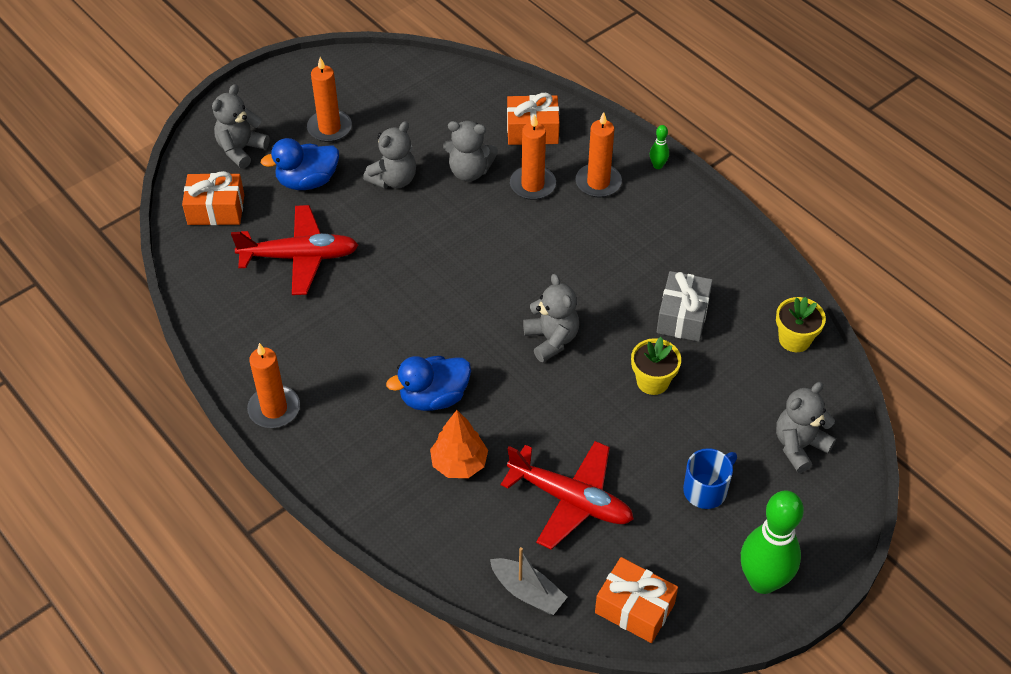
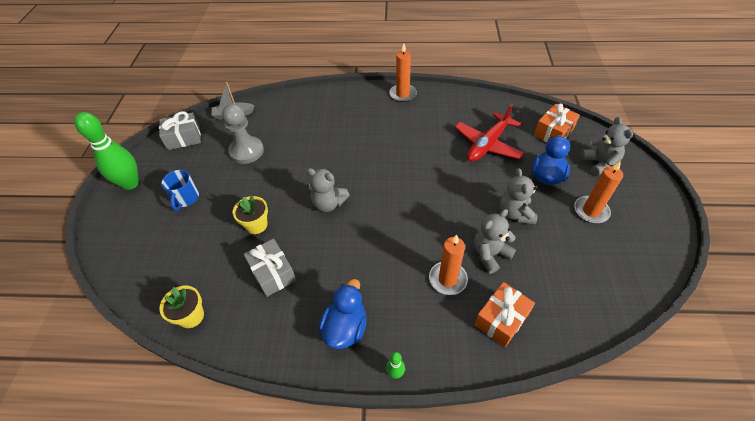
camera: 135 degrees right, 0 degrees up
blue duck [386,356,471,411] -> blue duck moved to [319,279,367,349]
orange tree [430,410,488,478] -> none
red plane [501,441,634,550] -> grey pawn [222,104,264,164]
orange candle [576,112,622,198] -> none
orange gift [595,557,678,643] -> grey gift [159,111,201,150]
grey teddy bear [776,382,836,473] -> none

